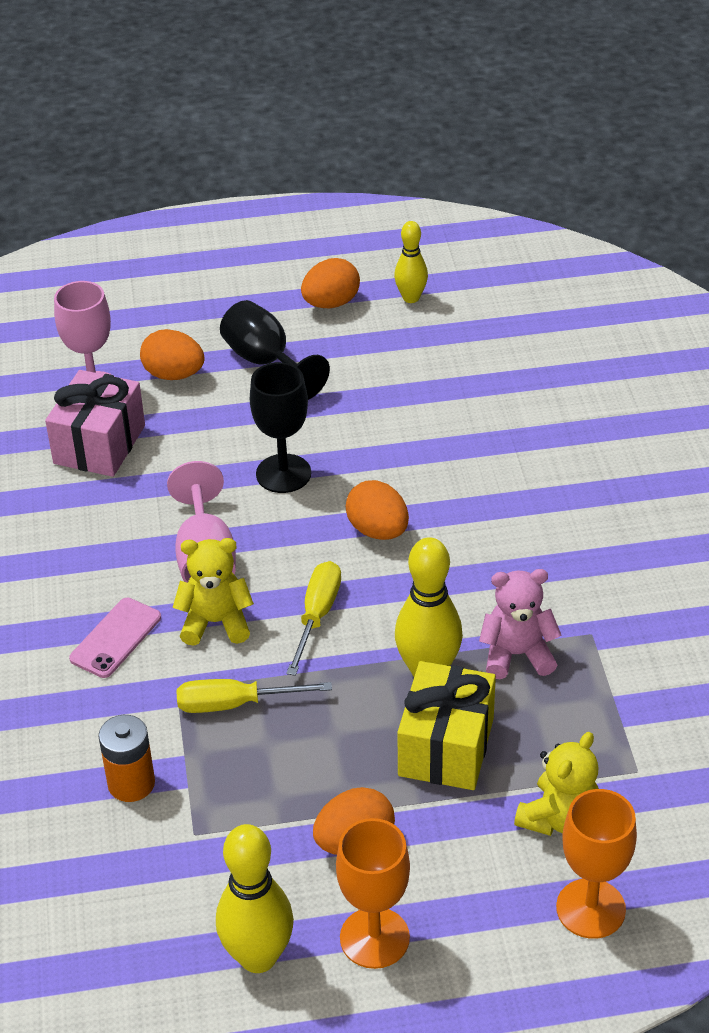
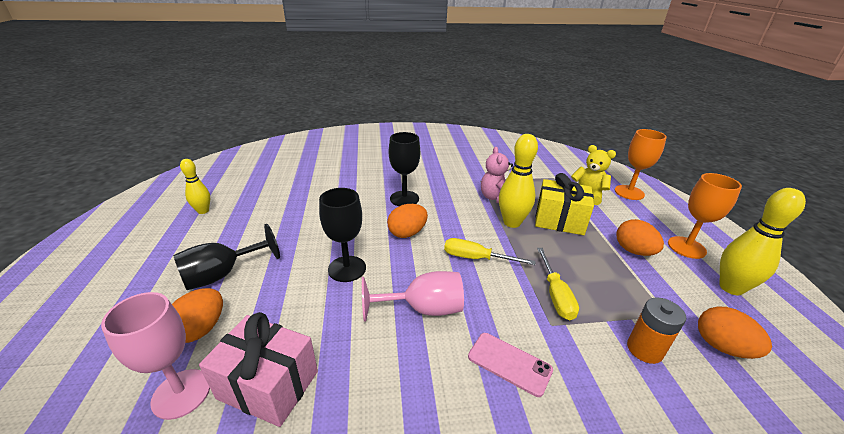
camera: 90 degrees left, 10 degrees down
yellow teddy bear [173,538,254,646] -> none
orange egg [301,258,360,308] -> orange egg moved to [698,306,772,359]
none -> black goblet [389,132,420,206]

